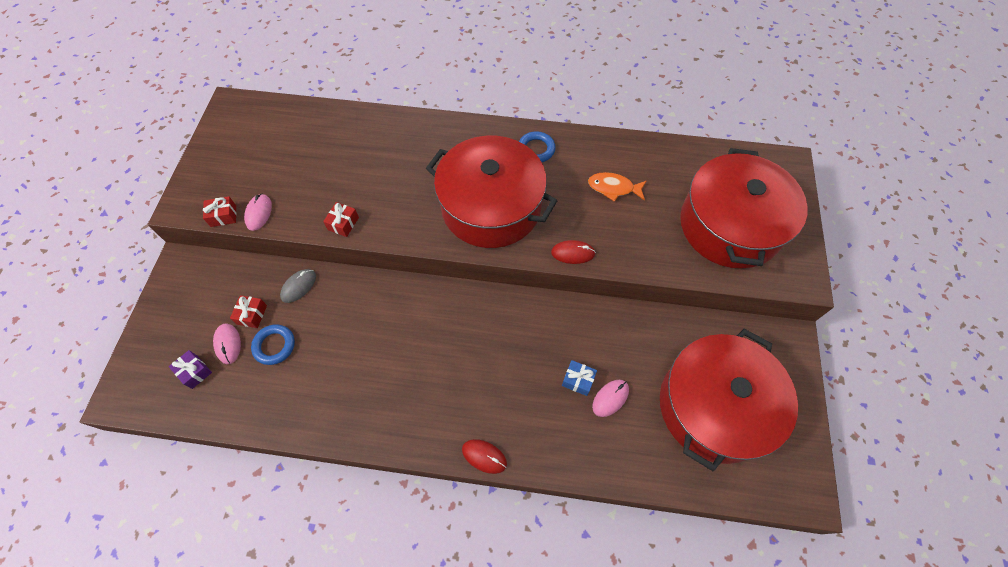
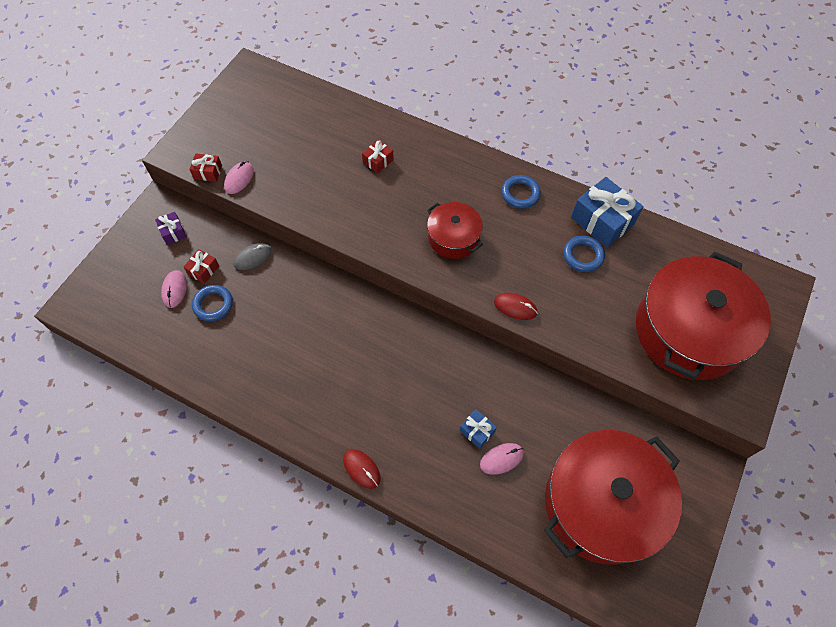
camera: 20 degrees right, 0 degrees up
purple gift [169,350,212,389] -> purple gift moved to [155,212,187,245]
red gift [323,202,359,237] -> red gift moved to [362,140,394,174]
red pot [426,136,558,248] -> red pot [427,202,483,259], size x0.51
orange fish [588,172,647,202] -> blue ring [563,236,605,272]
none -> blue gift [571,177,644,247]

